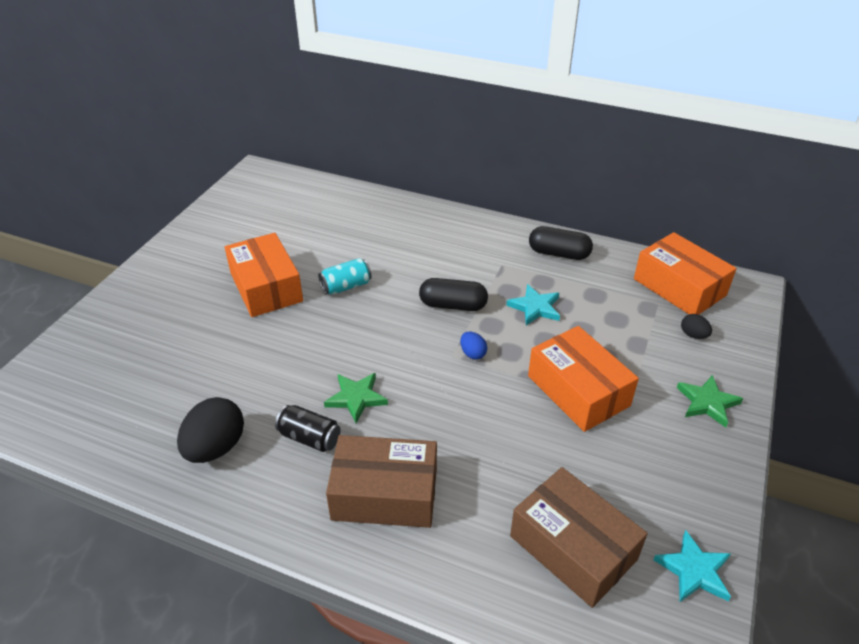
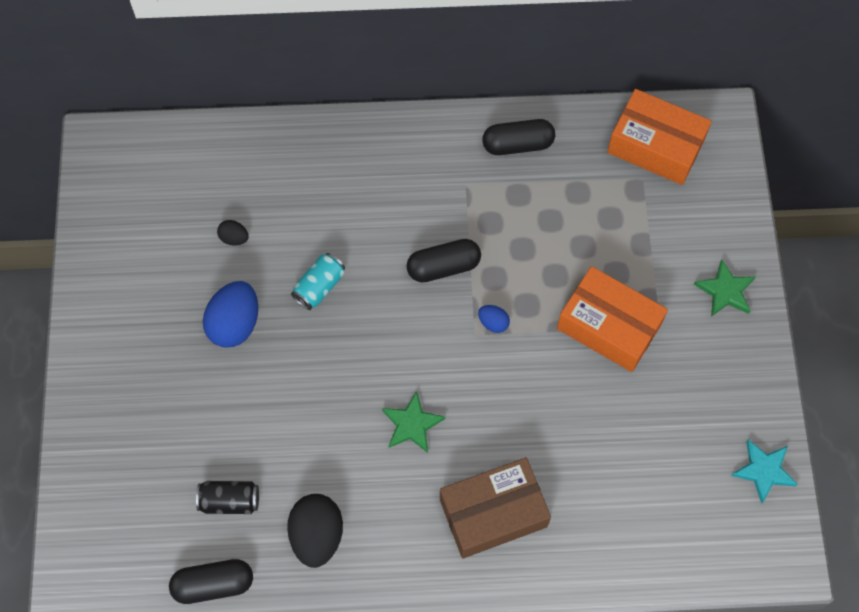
camera: 25 degrees left, 25 degrees up
orange box [225,233,303,317] -> blue egg [203,281,258,348]
black can [275,405,341,452] -> black can moved to [196,481,259,514]
turquoise star [506,284,560,325] -> none
brown box [510,467,648,608] -> none
black egg [681,314,712,339] -> black egg moved to [217,220,249,245]
none -> black capsule [169,559,253,604]

